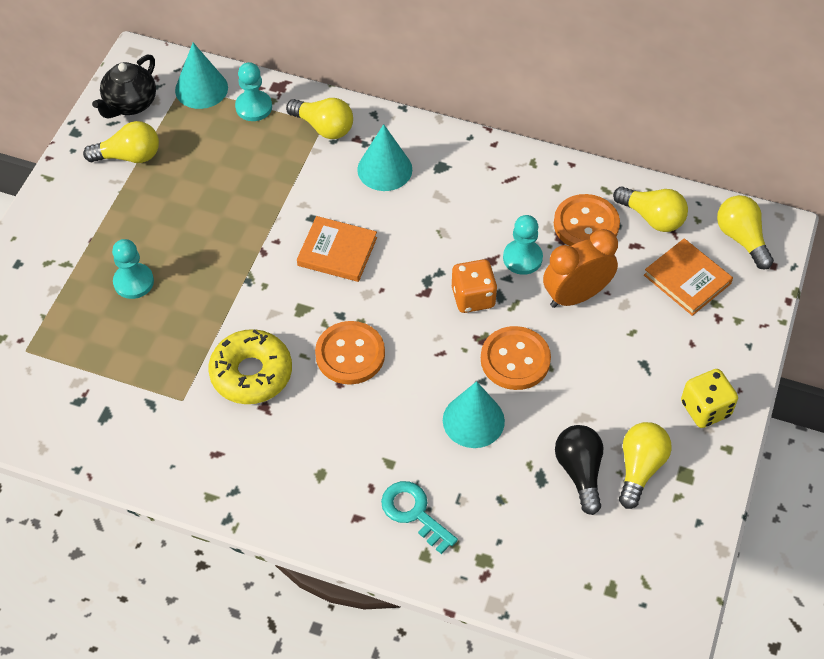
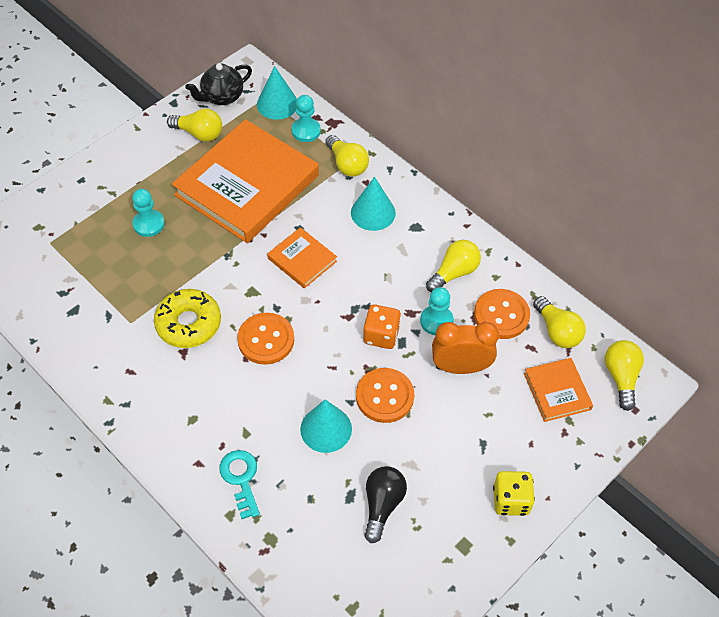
camera: 25 degrees right, 0 degrees up
yellow light bulb [619,422,671,509] -> yellow light bulb moved to [426,240,481,292]
none -> orange book [172,119,319,243]

